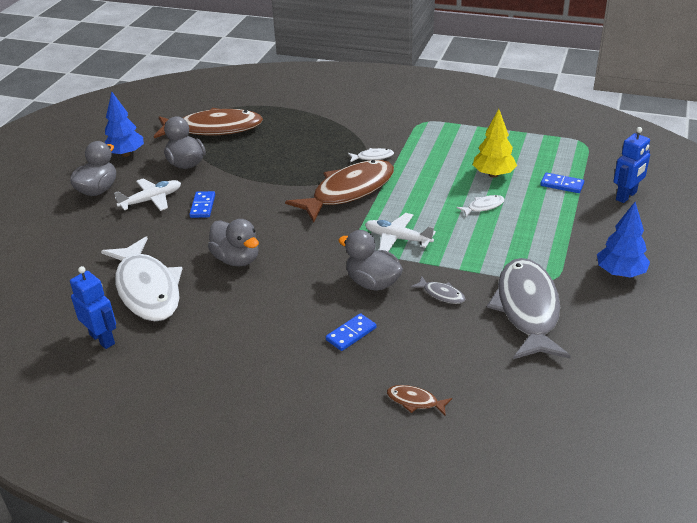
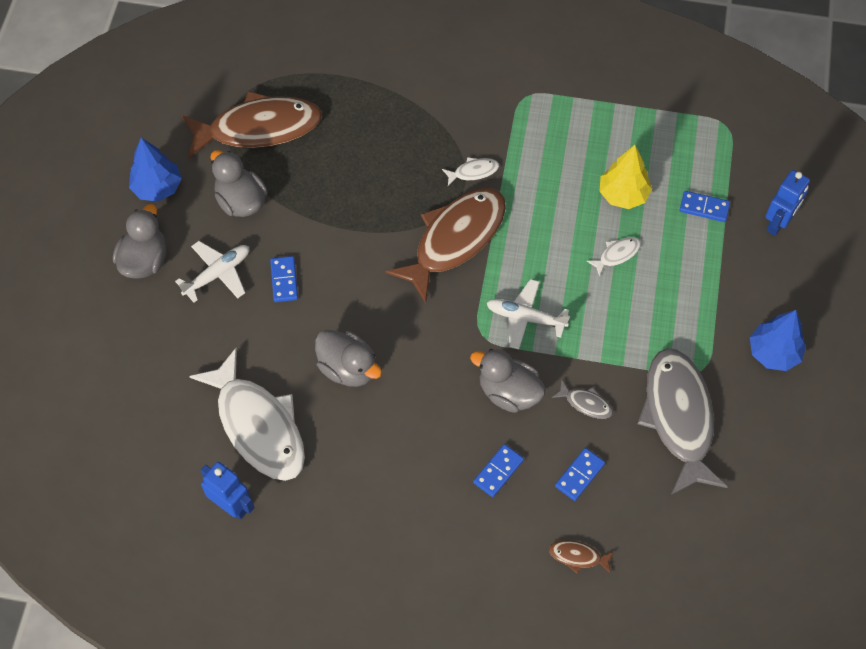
camera: 10 degrees left, 25 degrees up
none -> blue domino [555,448,605,501]

